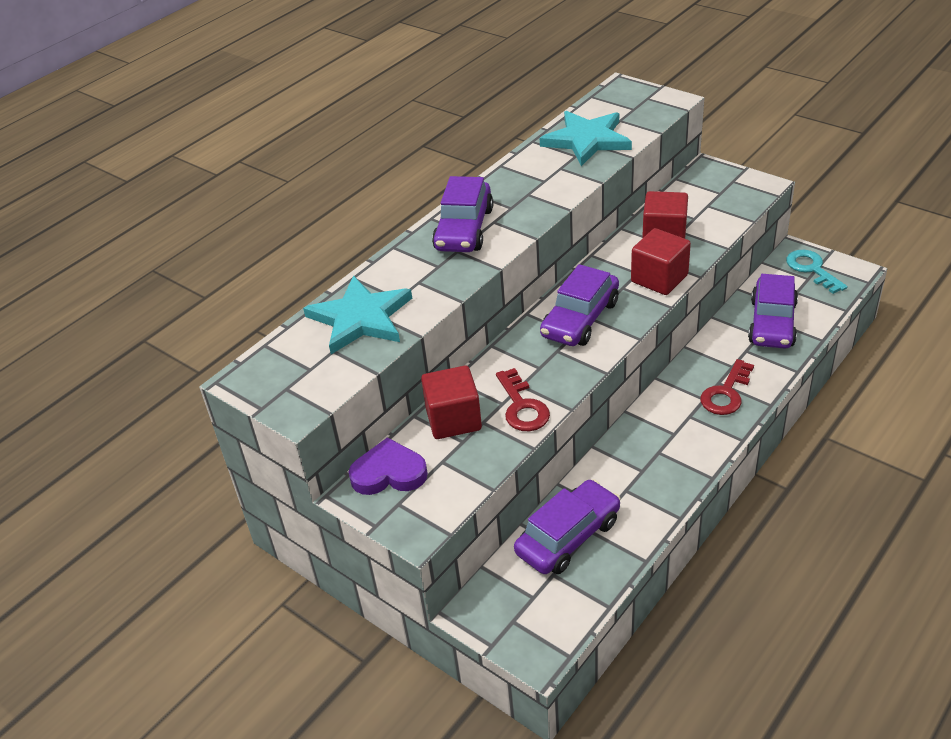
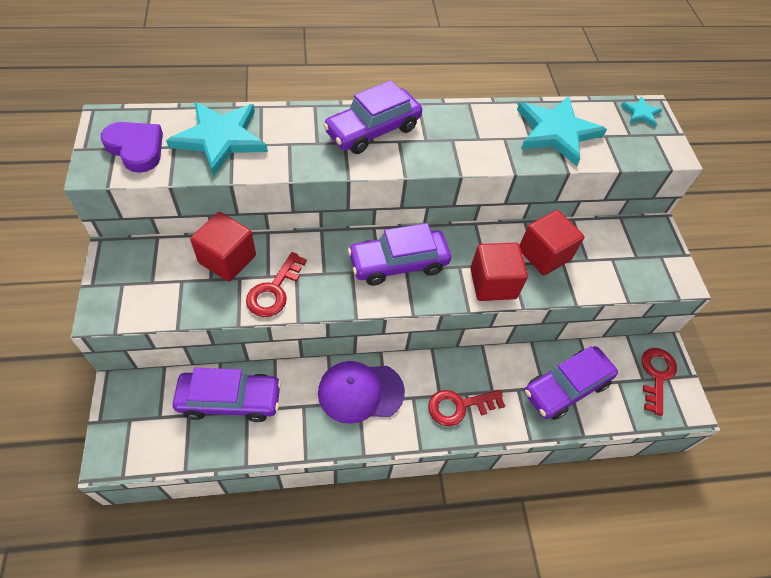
camera: 35 degrees right, 15 degrees up
purple heart [349,437,428,495] -> purple heart moved to [101,122,163,173]
turquoise key [786,250,847,294] -> red key [642,348,677,416]
none -> purple cap [318,361,405,424]
none -> turquoise star [621,96,662,127]

